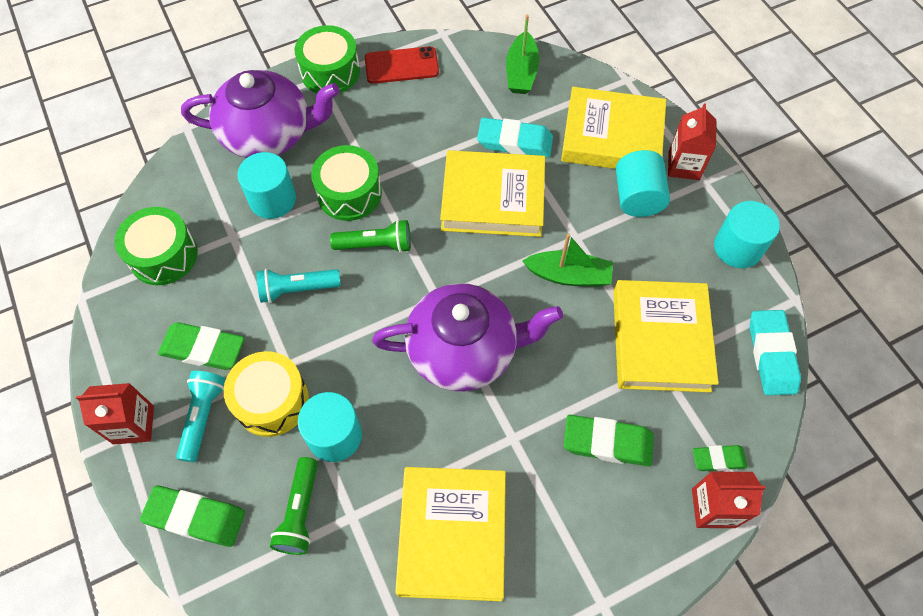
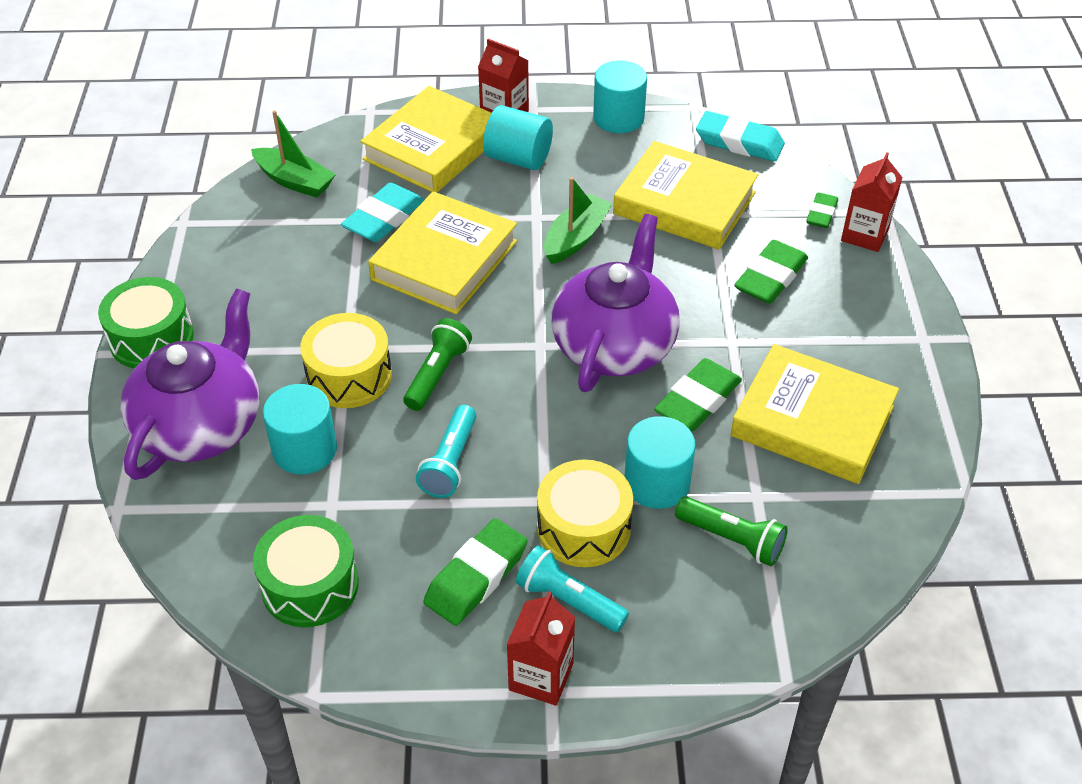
camera: 65 degrees left, 15 degrees down
green eraser [140,486,245,547] -> green eraser moved to [654,358,742,431]
green drum [311,145,382,221] -> yellow drum [300,313,392,408]
red phone [365,46,439,84] -> none

